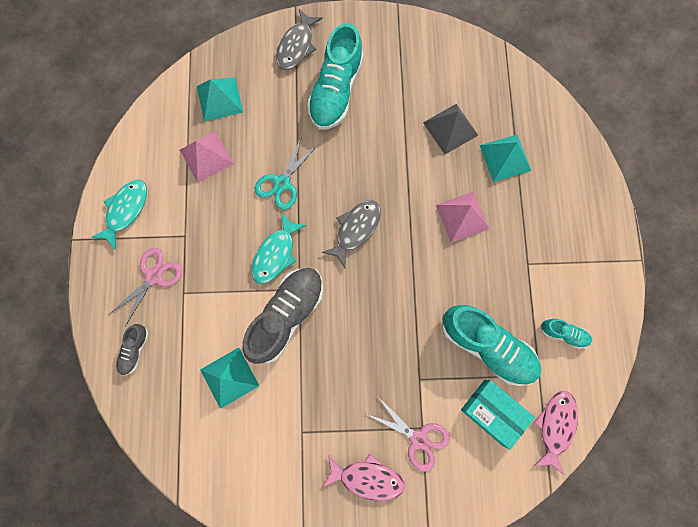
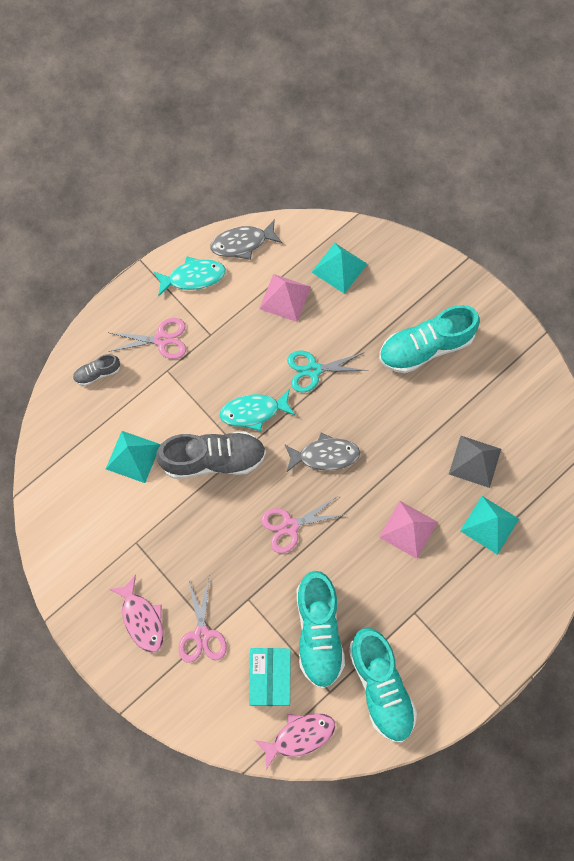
camera: 50 degrees right, 5 degrees down
grey fish [276,9,323,70] -> grey fish moved to [211,219,282,260]
turquoise shoe [540,318,592,349] -> turquoise shoe [349,628,417,742], size x2.10
none -> pink scissors [261,497,346,553]

